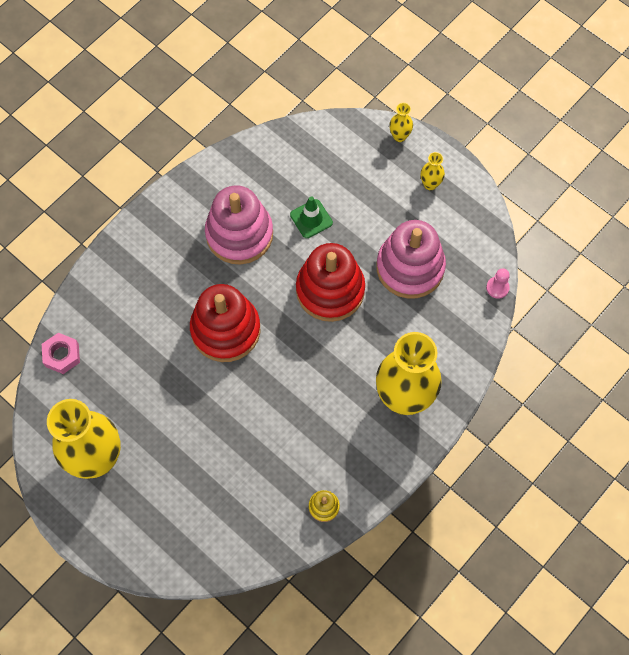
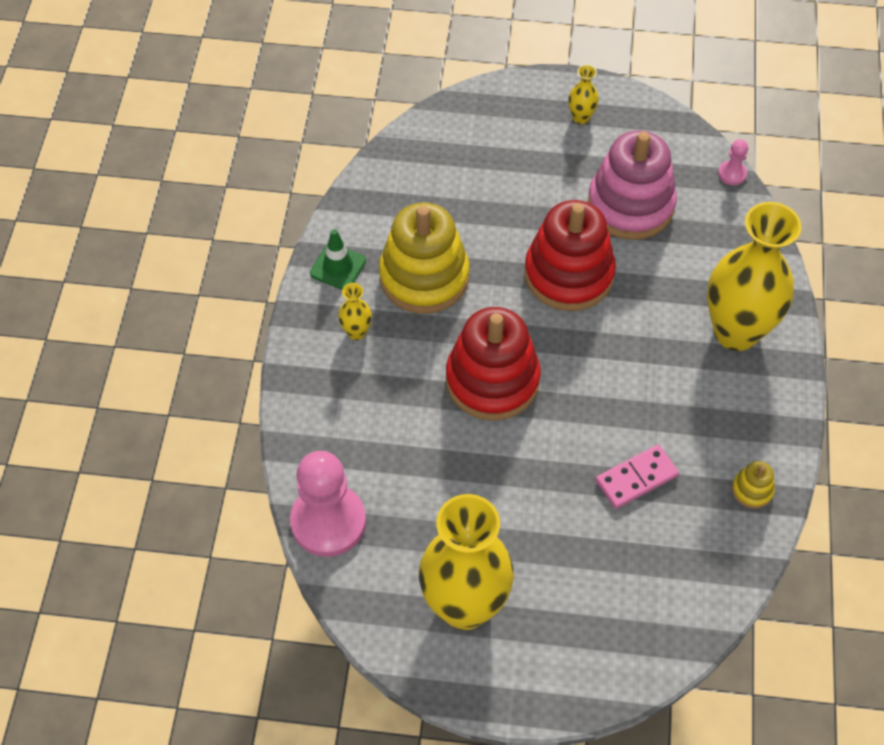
camera: 35 degrees left, 10 degrees down
pink nut [42,333,80,374] -> pink pawn [290,451,366,557]
pink stacking toy [205,185,273,265] -> yellow stacking toy [379,203,470,314]
green traffic cone [290,196,333,238] -> green traffic cone moved to [310,229,366,290]
yellow vase [389,103,413,142] -> yellow vase moved to [338,283,372,340]
none -> pink domino [595,445,679,509]

